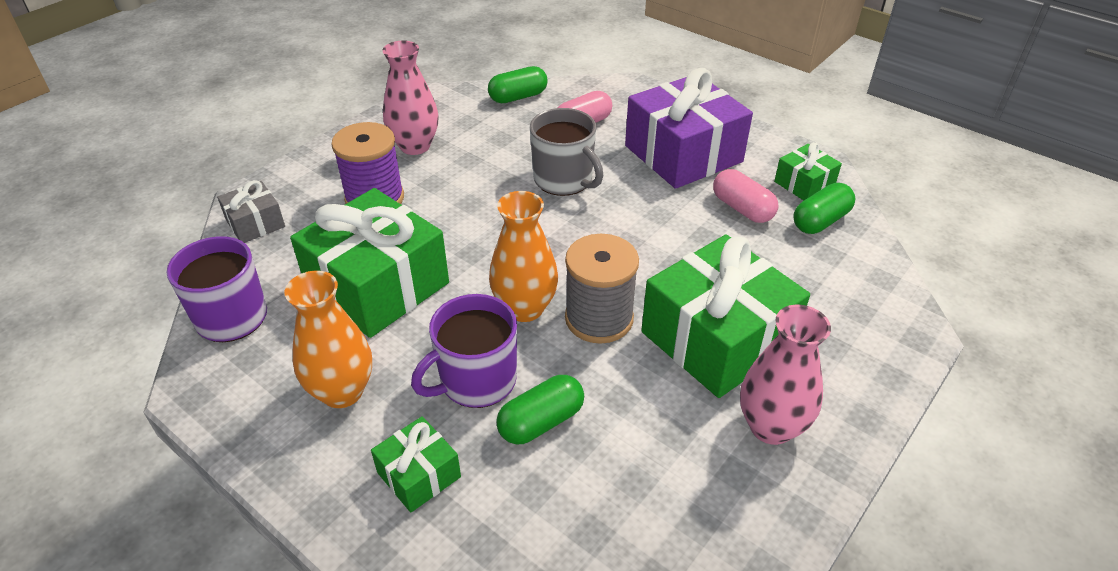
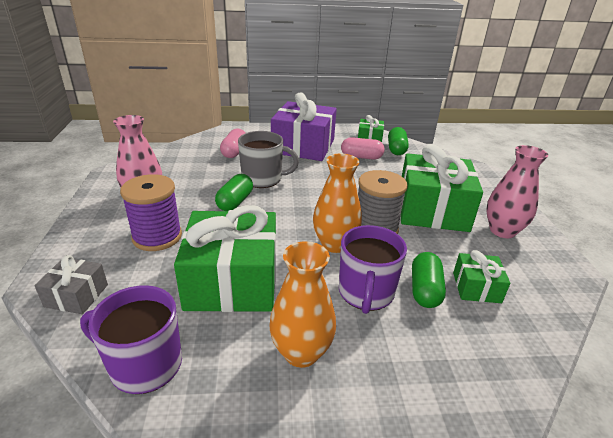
camera: 45 degrees left, 10 degrees down
green gift [371,416,461,512] -> green gift moved to [453,250,510,303]
green capsule [488,66,547,103] -> green capsule moved to [215,174,253,211]

